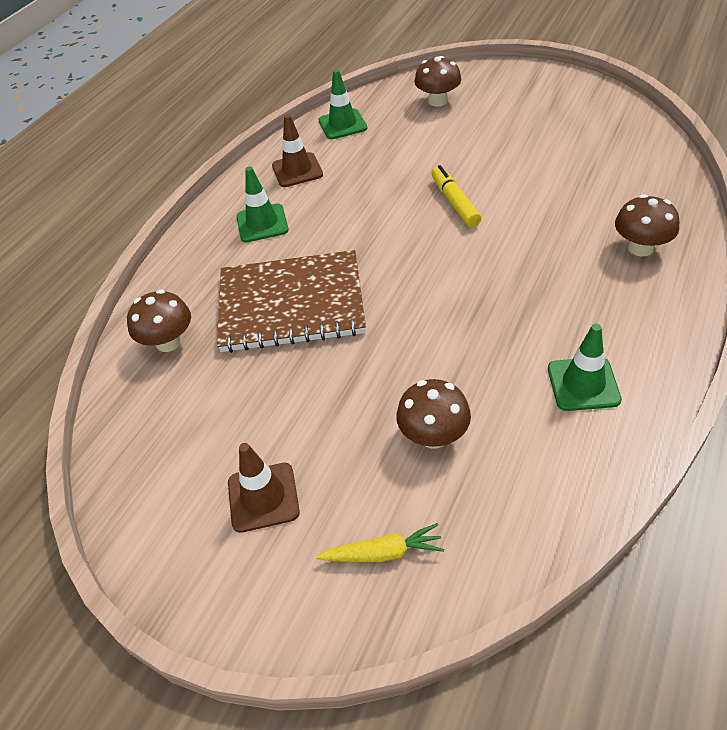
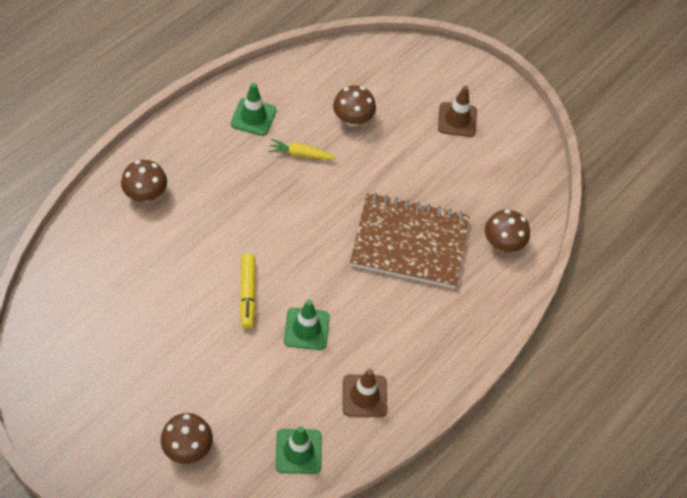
camera: 175 degrees left, 10 degrees up
green traffic cone [236,167,289,242] -> green traffic cone moved to [284,300,329,350]
yellow carrot [316,523,444,562] -> yellow carrot moved to [268,139,336,160]

